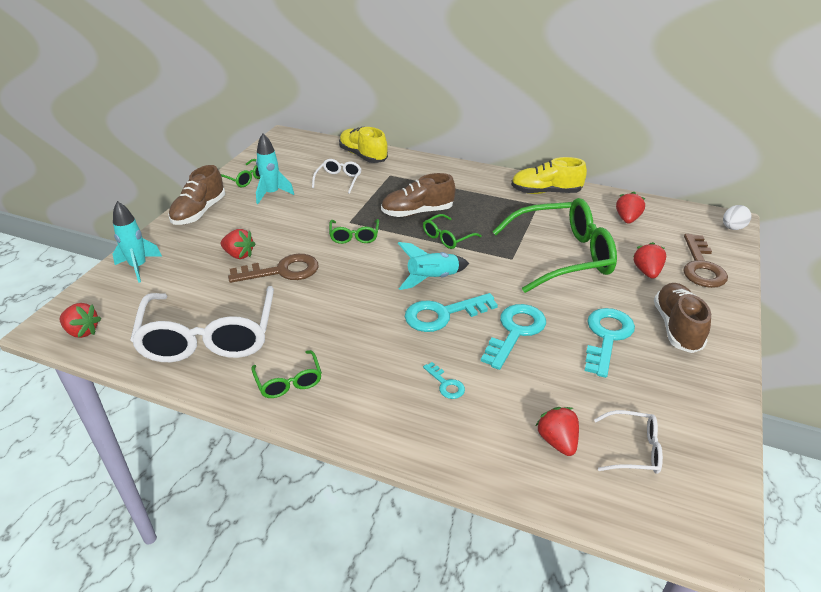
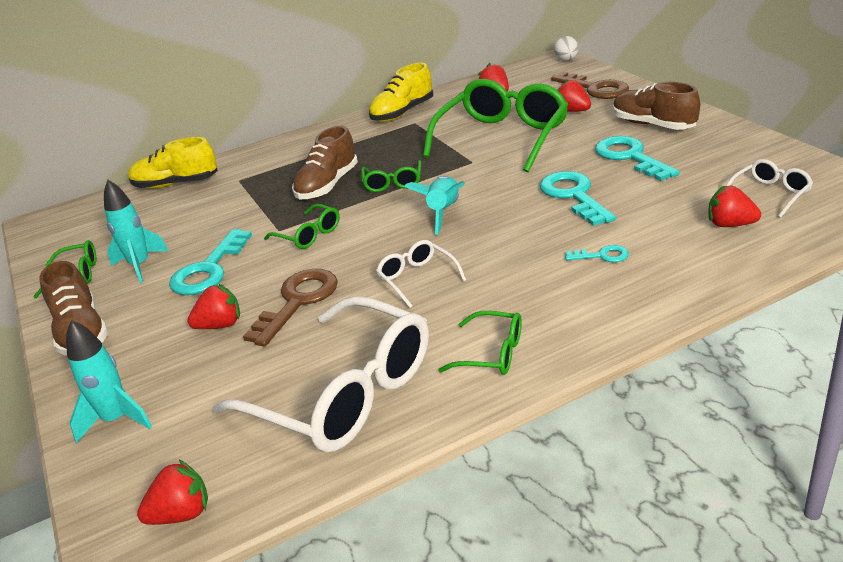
camera: 45 degrees left, 5 degrees down
white glasses [312,159,361,194] -> white glasses moved to [376,240,466,308]
turquoise key [405,293,498,332] -> turquoise key moved to [169,229,252,295]

